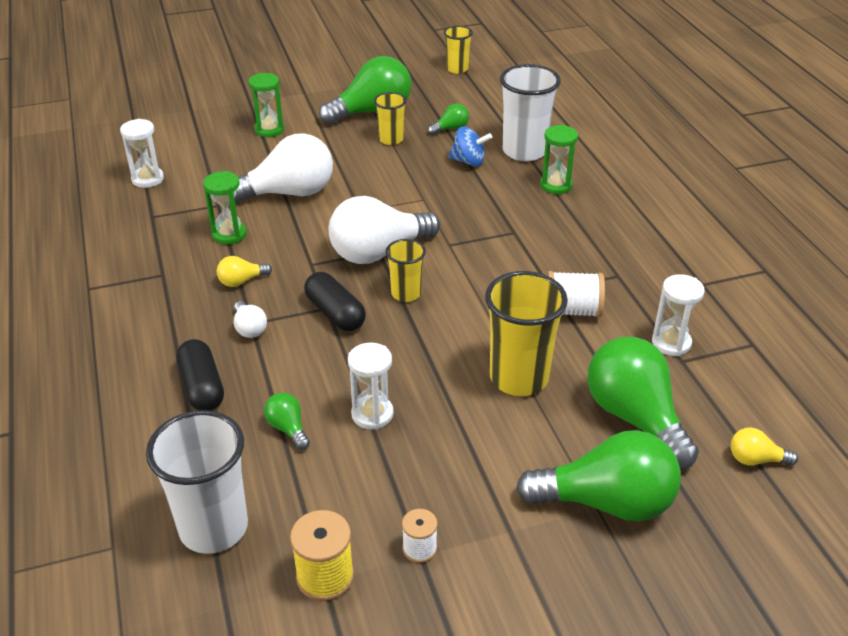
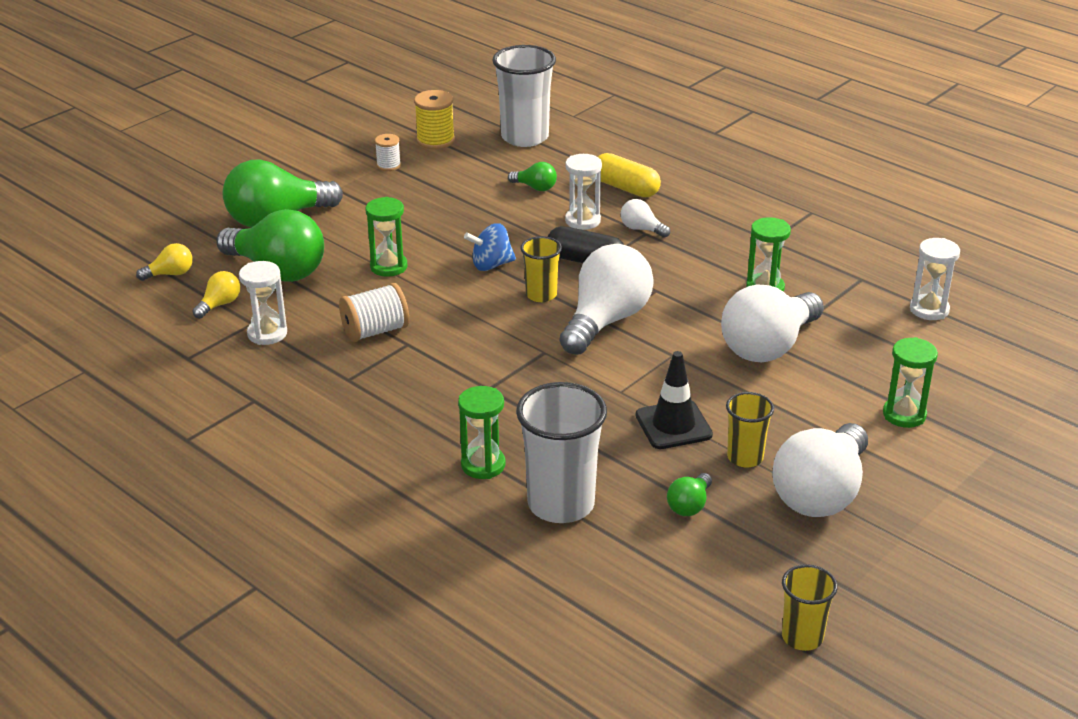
camera: 150 degrees right, 5 degrees down
black capsule [176,339,224,411] -> yellow capsule [598,153,661,197]
yellow light bulb [217,256,272,287] -> yellow light bulb moved to [193,271,240,319]
green light bulb [319,56,412,124] -> white light bulb [772,423,868,517]
white hourglass [348,343,394,430] -> white hourglass moved to [565,154,602,230]
blue spinning top [448,127,492,166] -> blue spinning top moved to [464,223,516,271]
yellow cup [485,271,568,396] -> green hourglass [366,197,407,277]
none -> black traffic cone [636,351,713,449]

